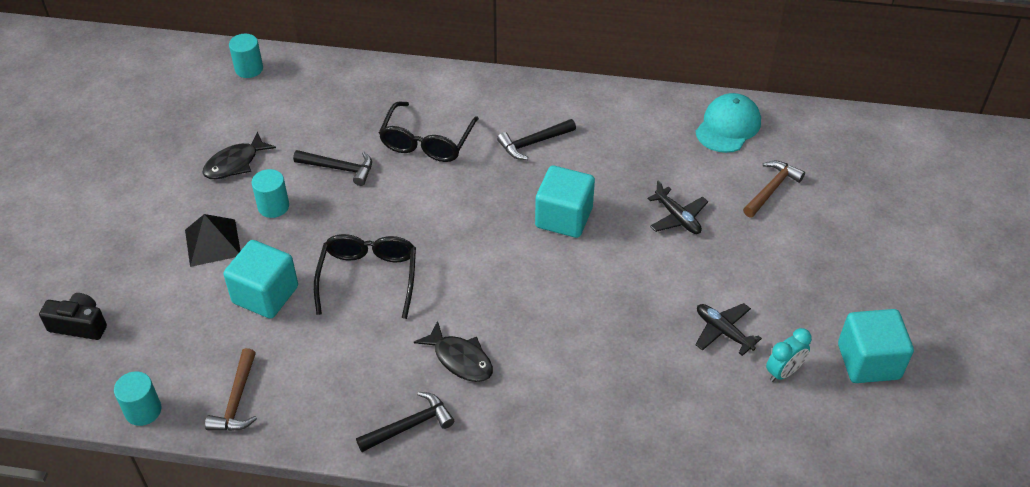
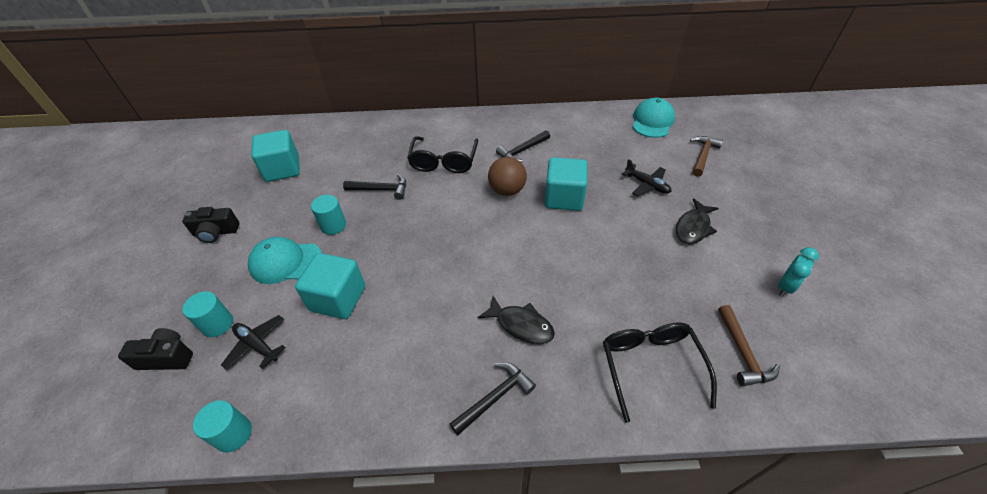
camera: 10 degrees left, 0 degrees up
black pyramid [185,214,241,267] -> turquoise cap [248,237,322,284]
black fish [202,132,276,179] -> black fish moved to [676,198,719,244]
brown hammer [205,348,257,431] -> brown hammer moved to [718,305,780,386]
turquoise cylinder [229,34,263,78] -> turquoise cylinder moved to [183,291,233,337]
black glasses [314,234,416,319] -> black glasses moved to [603,322,717,423]
black plane [695,303,762,356] -> black plane moved to [221,315,286,370]
turquoise cube [838,309,914,383] -> turquoise cube moved to [251,130,300,182]
none -> black camera [182,207,239,243]
none -> brown ball [488,157,527,196]

